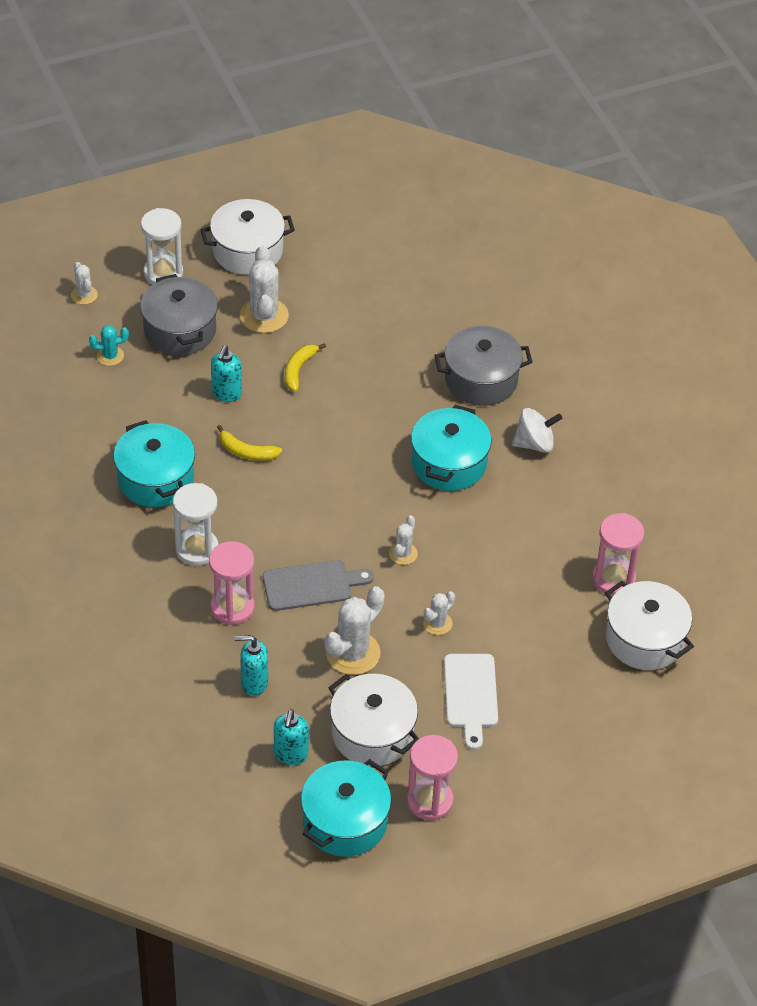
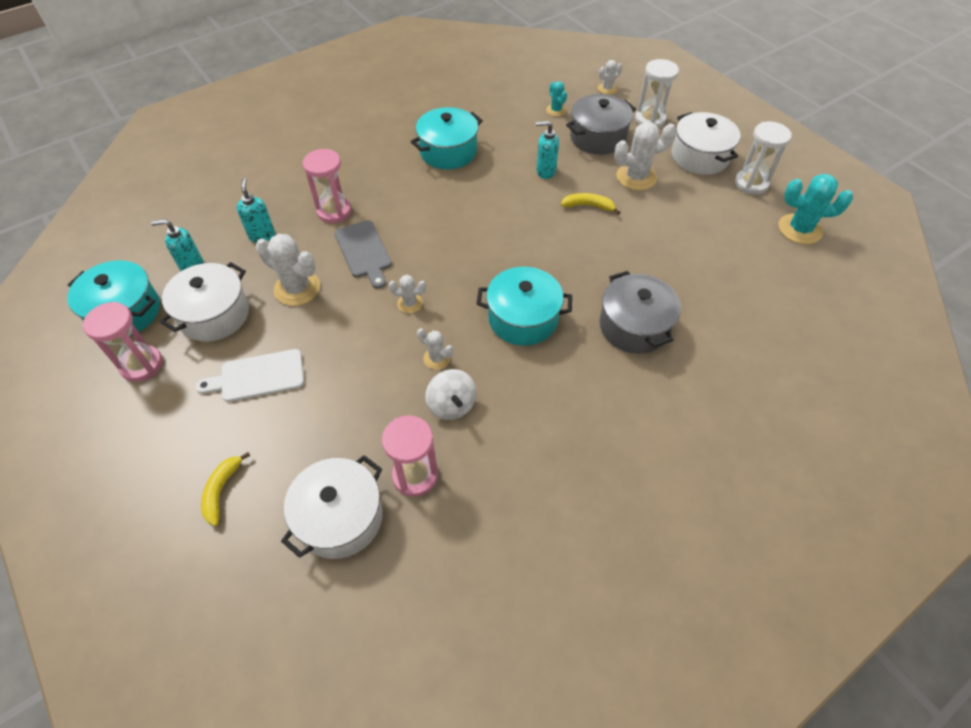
camera: 80 degrees right, 5 degrees up
white hourglass [173,483,219,566] -> white hourglass moved to [735,121,792,195]
yellow banana [217,425,282,461] -> yellow banana moved to [201,452,251,526]
white cactus [423,591,455,635] -> white cactus moved to [417,328,454,370]
white spinning top [512,408,562,453] -> white spinning top moved to [425,369,477,420]
none -> turquoise cactus [779,174,853,244]

